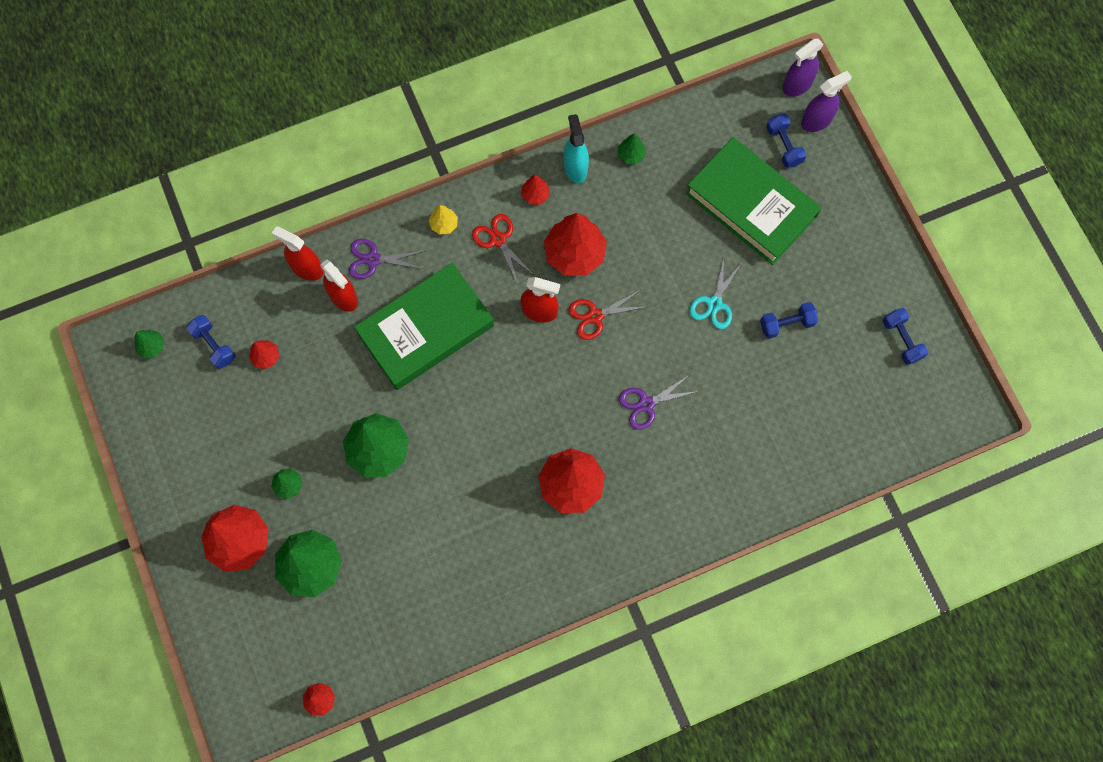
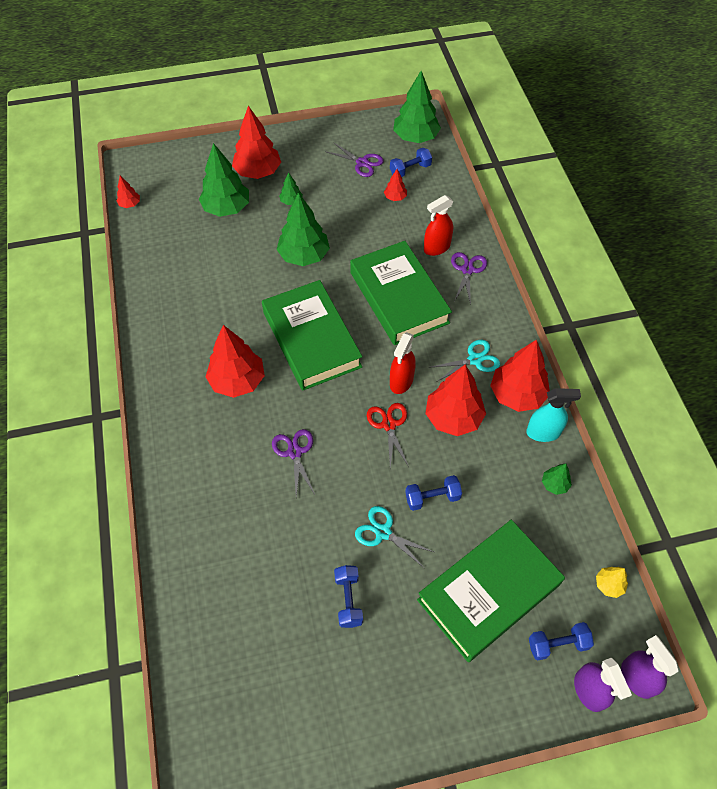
camera: 100 degrees right, 15 degrees down
green tree [134,330,164,358] -> green tree [393,71,441,143], size x2.13
red spray bottle [272,226,323,281] -> none
yellow tree [429,205,458,235] -> yellow tree moved to [596,567,628,598]
red scissors [472,214,535,284] -> turquoise scissors [431,340,500,382]
red tree [521,175,550,205] -> red tree [490,339,550,412], size x2.13
blue dumbbell [883,308,929,365] -> blue dumbbell moved to [405,475,462,511]
none -> green book [262,280,362,391]
none -> purple scissors [325,142,384,177]

